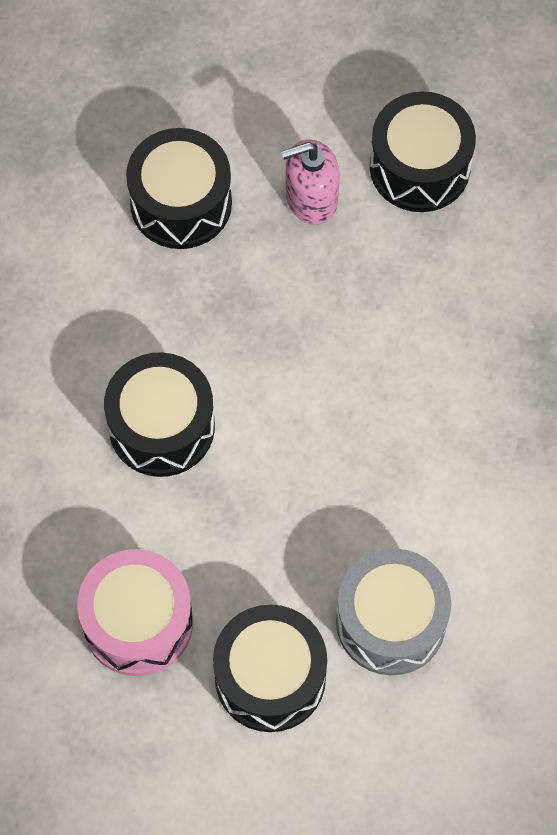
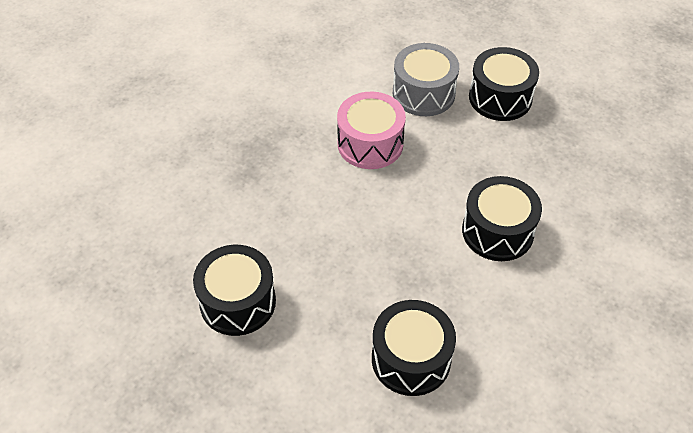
camera: 150 degrees left, 15 degrees down
pink drum [77,549,193,676] -> pink drum moved to [337,92,406,169]
pink soap dispenser [281,140,340,225] -> none

